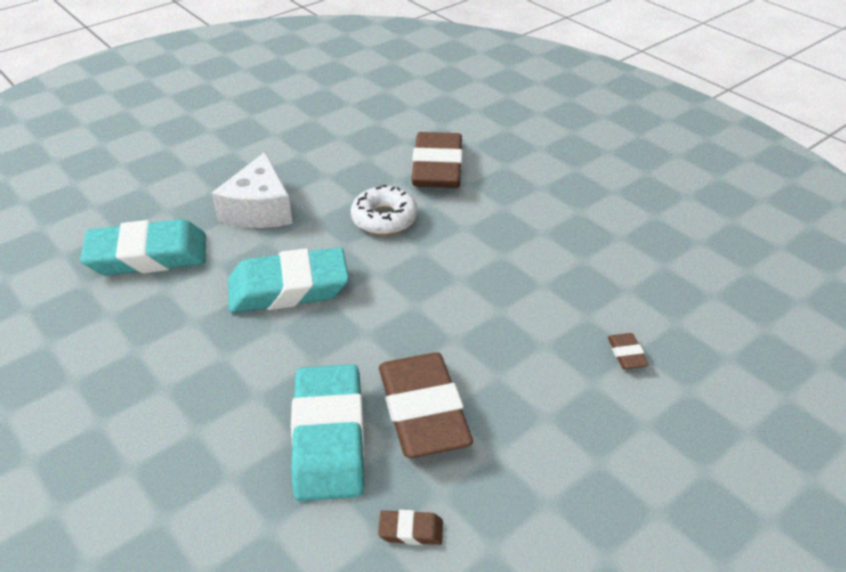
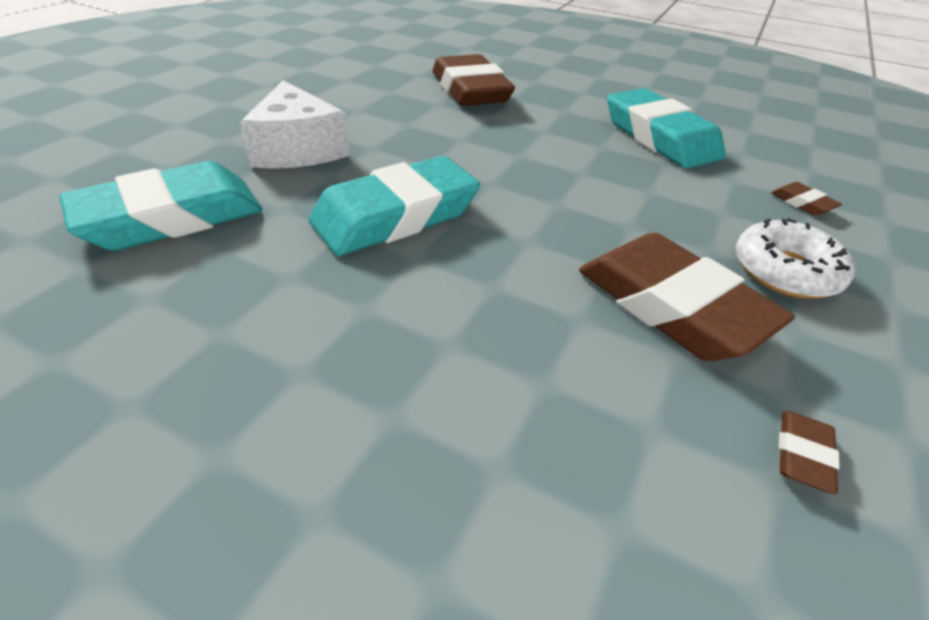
camera: 25 degrees left, 0 degrees up
turquoise eraser [291,364,365,501] -> turquoise eraser moved to [607,88,726,169]
white donut [351,185,418,235] -> white donut moved to [736,218,855,299]
brown eraser [378,510,443,545] -> brown eraser turned 45 degrees counterclockwise [779,411,840,494]

